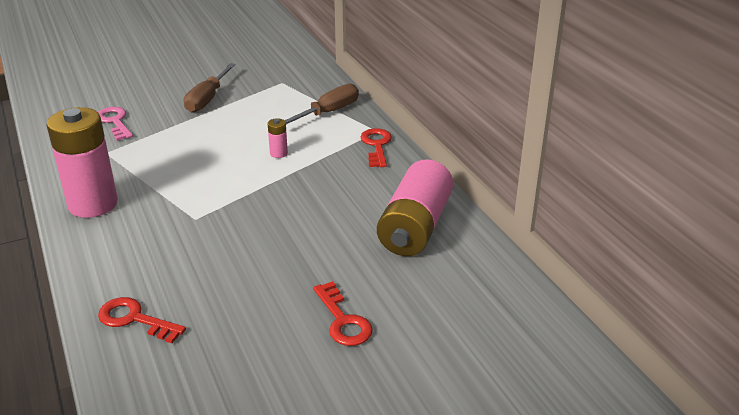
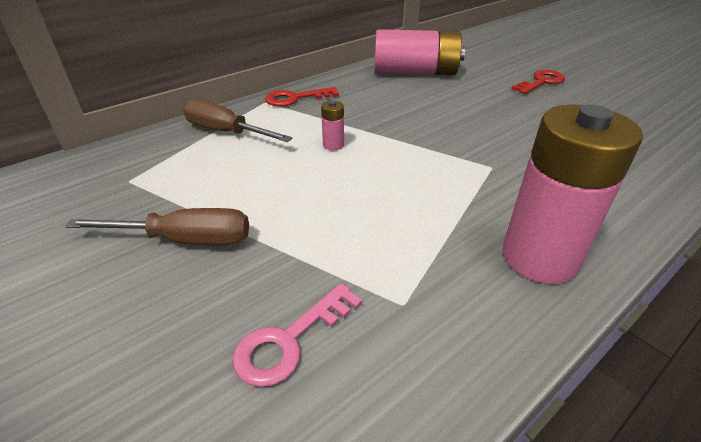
camera: 105 degrees left, 5 degrees up
red key [98,297,186,343] -> none

